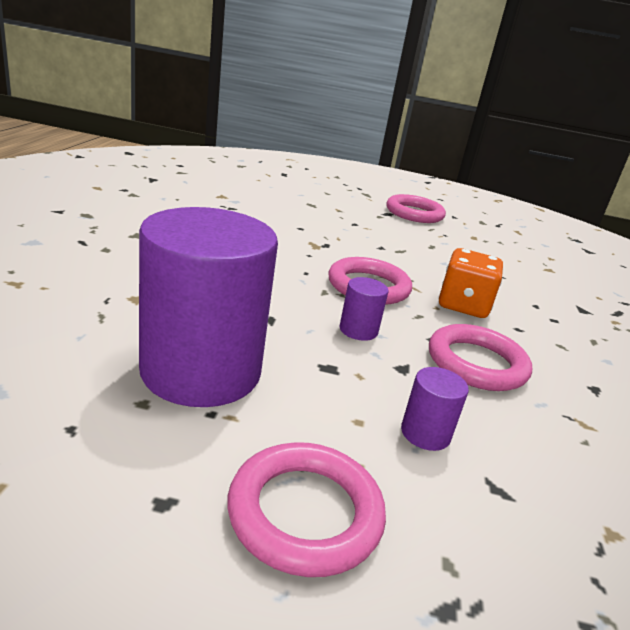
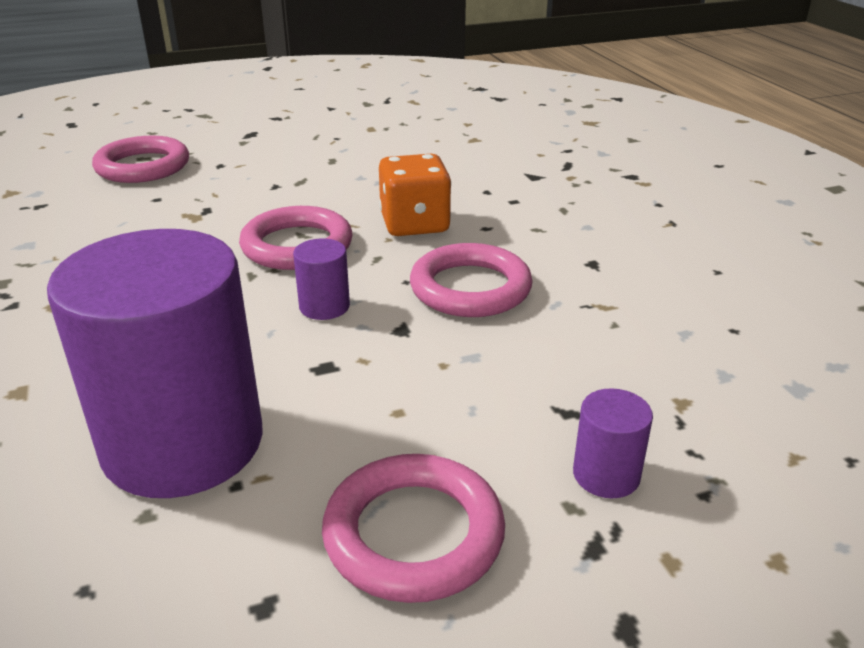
camera: 25 degrees left, 5 degrees up
pink ring [386,194,446,223] -> pink ring moved to [92,136,189,183]
purple cylinder [401,367,469,451] -> purple cylinder moved to [573,388,653,498]

